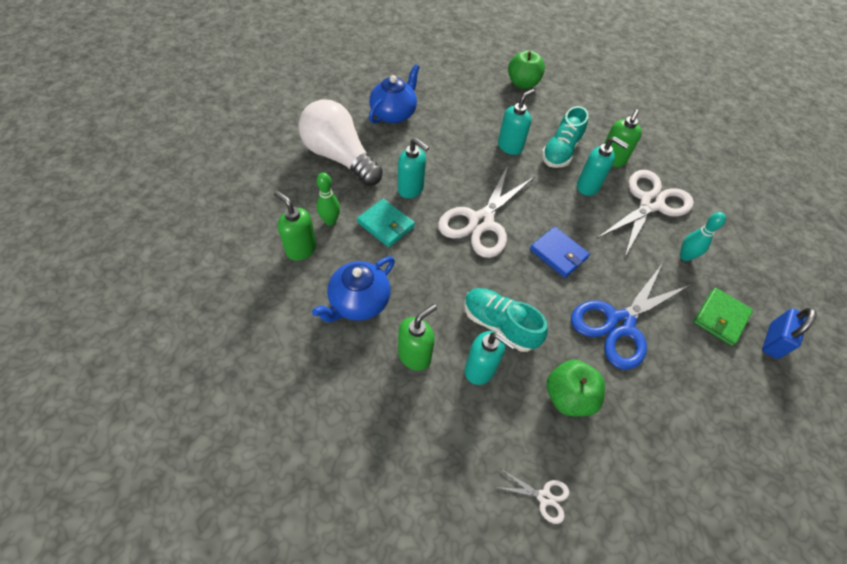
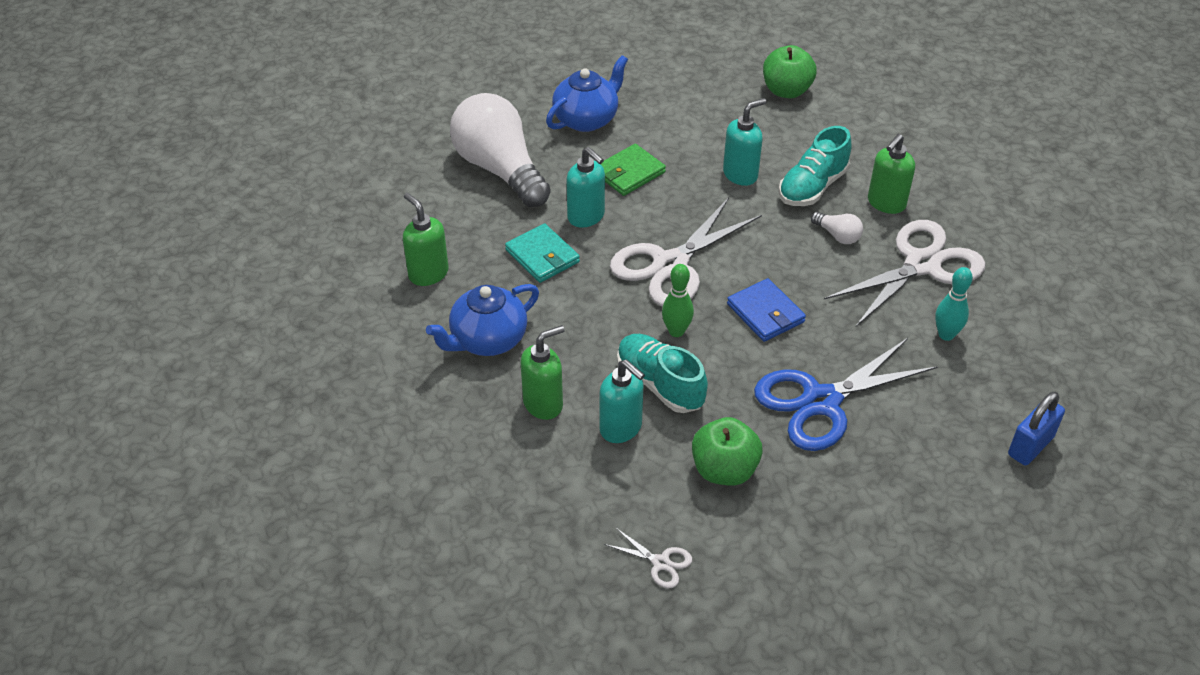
camera: 15 degrees right, 10 degrees down
green bowling pin [316,172,340,226] -> green bowling pin moved to [662,264,694,337]
turquoise soap dispenser [577,137,629,196] -> white light bulb [811,212,863,244]
green wallet [694,288,753,346] -> green wallet moved to [601,144,666,196]

